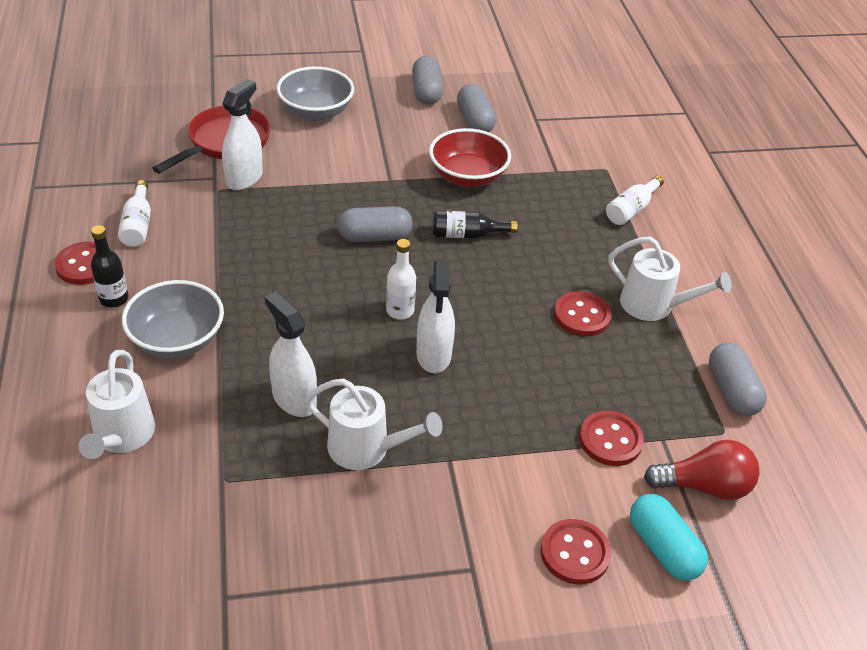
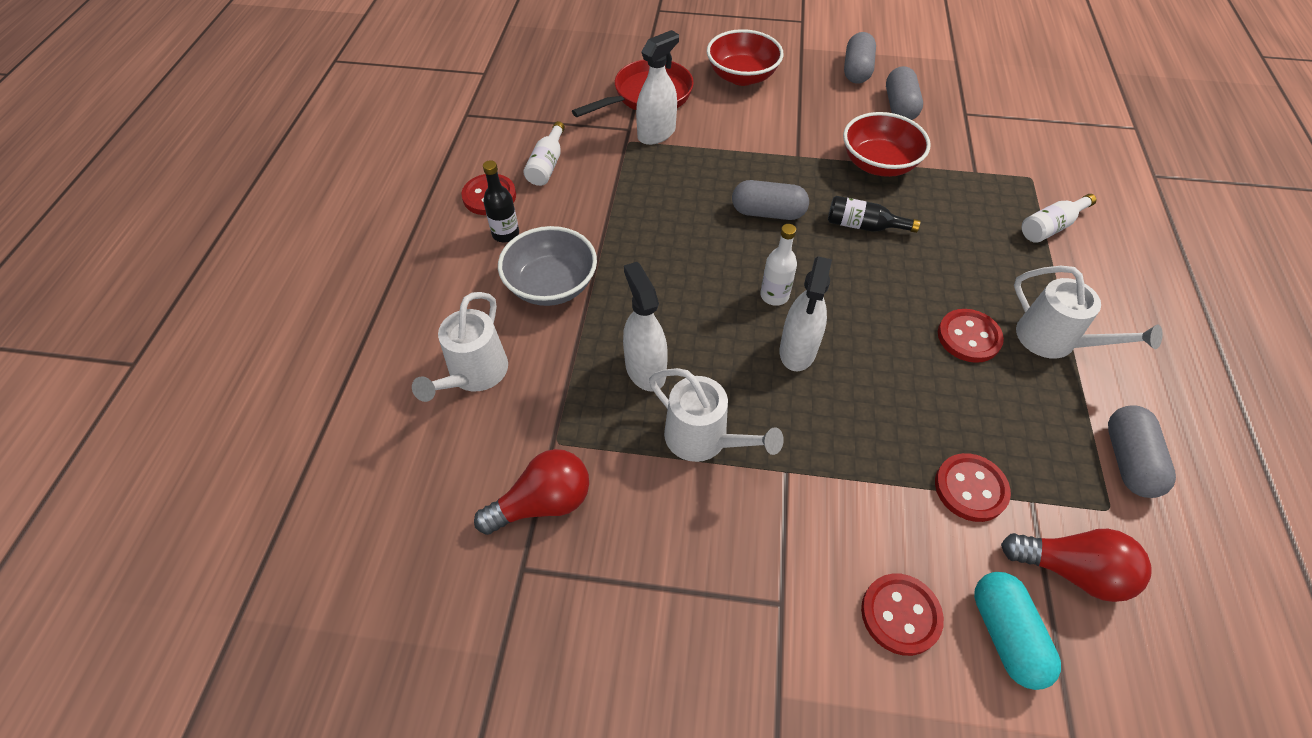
camera: 20 degrees right, 10 degrees up
grey bowl [277,66,354,121] -> red bowl [707,29,784,86]
none -> red light bulb [474,449,589,535]

